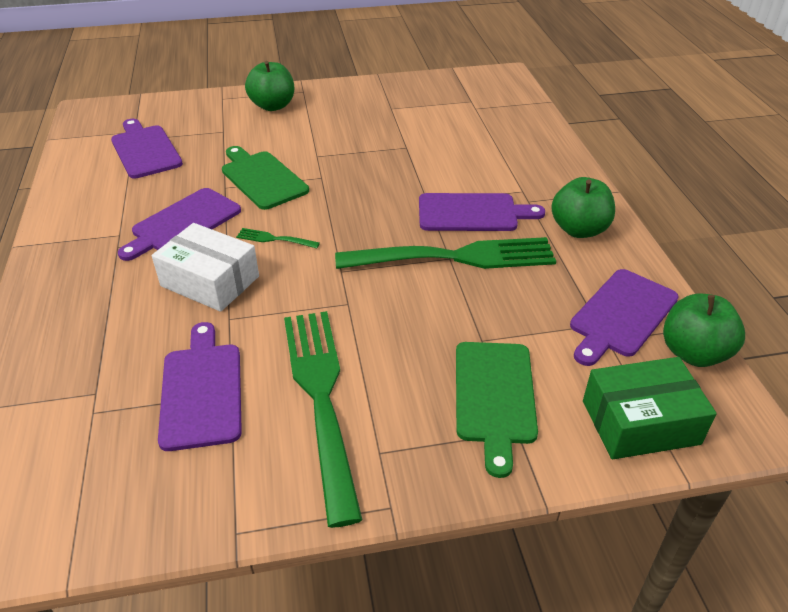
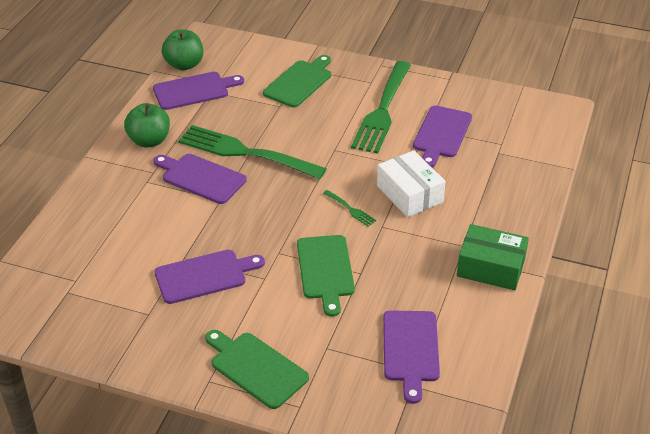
camera: 150 degrees left, 0 degrees up
purple cutting board [118,188,241,261] -> purple cutting board moved to [155,250,265,304]
green apple [245,61,294,111] -> green cutting board [205,330,309,409]
green box [583,357,717,459] -> green box moved to [457,224,529,290]

